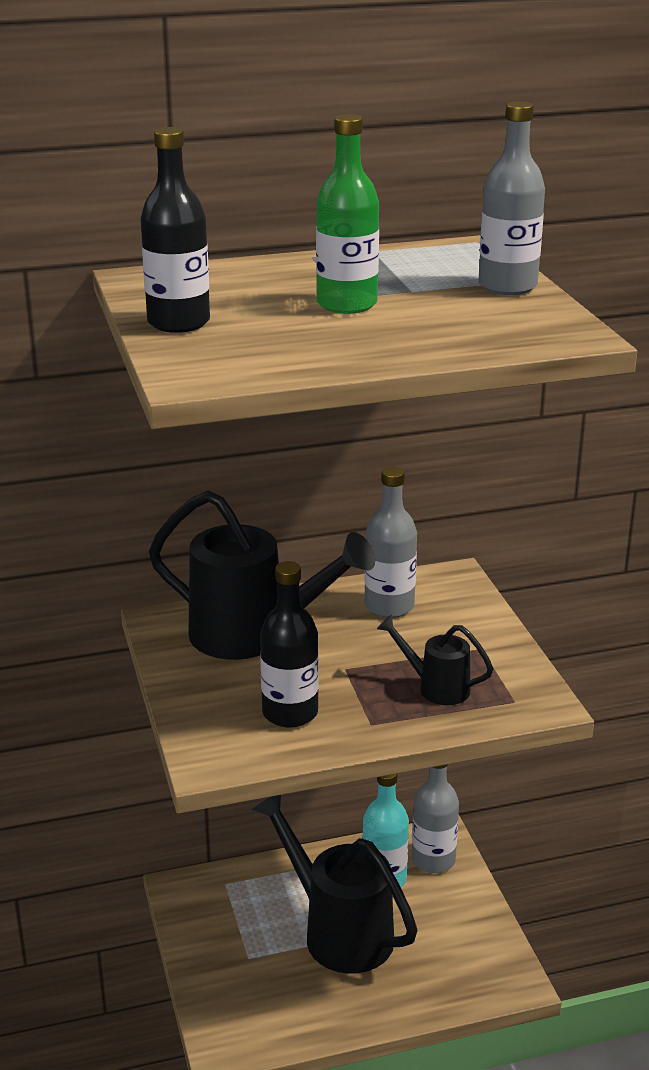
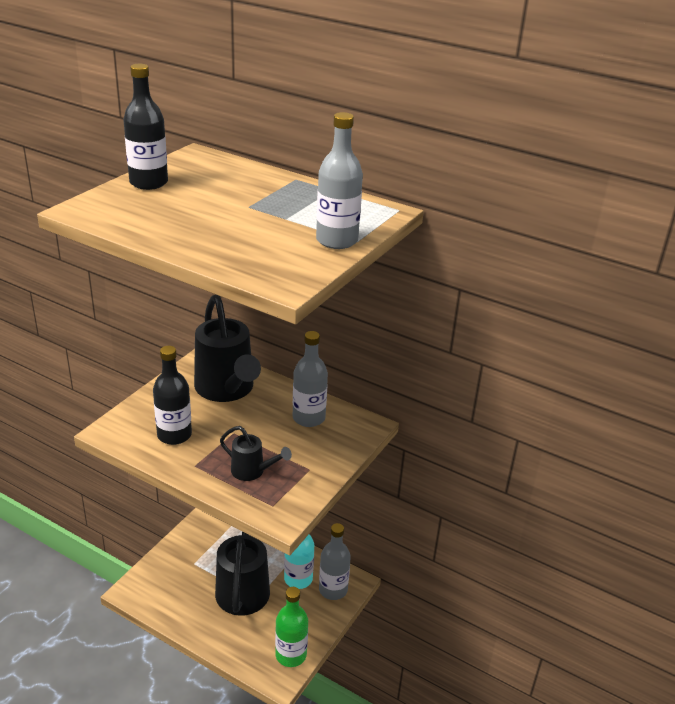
camera: 45 degrees right, 5 degrees up
green bottle [316,114,379,314] -> green bottle moved to [275,587,308,667]
black watering can [377,615,493,705] -> black watering can turned 135 degrees clockwise [220,426,292,481]

